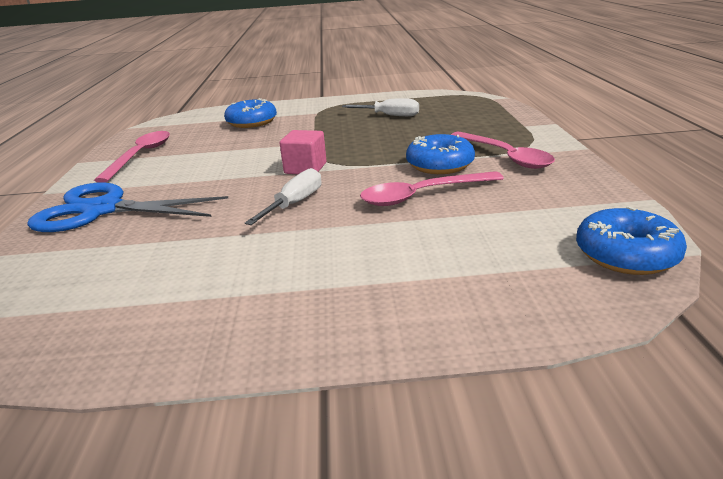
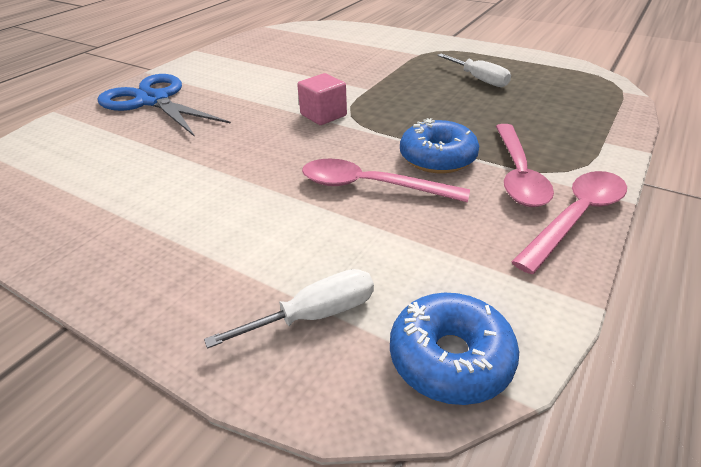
camera: 35 degrees right, 10 degrees up
pink spoon [94,131,170,183] -> pink spoon moved to [512,171,627,274]
blue donut [224,98,277,128] -> none
white screwdriver [245,168,322,225] -> white screwdriver moved to [204,269,374,349]

